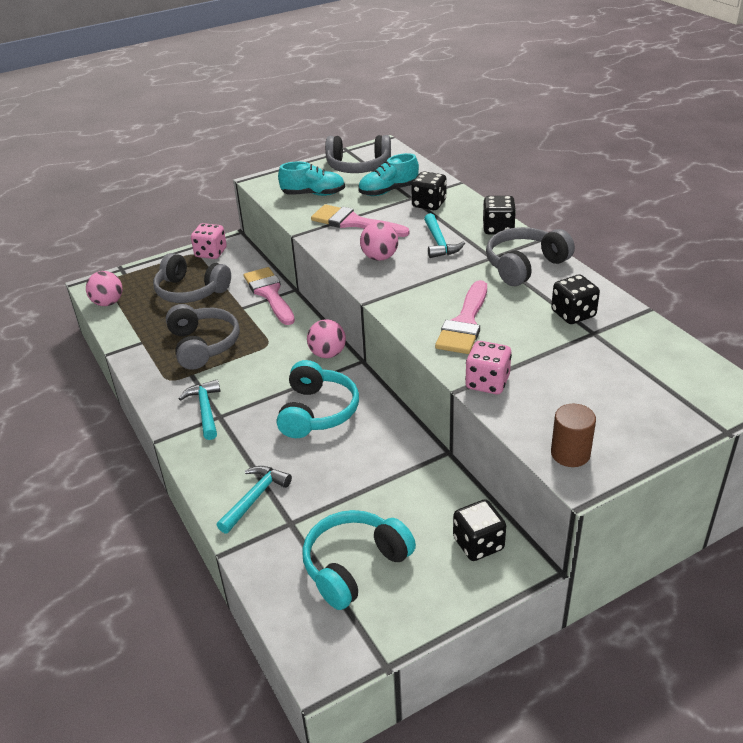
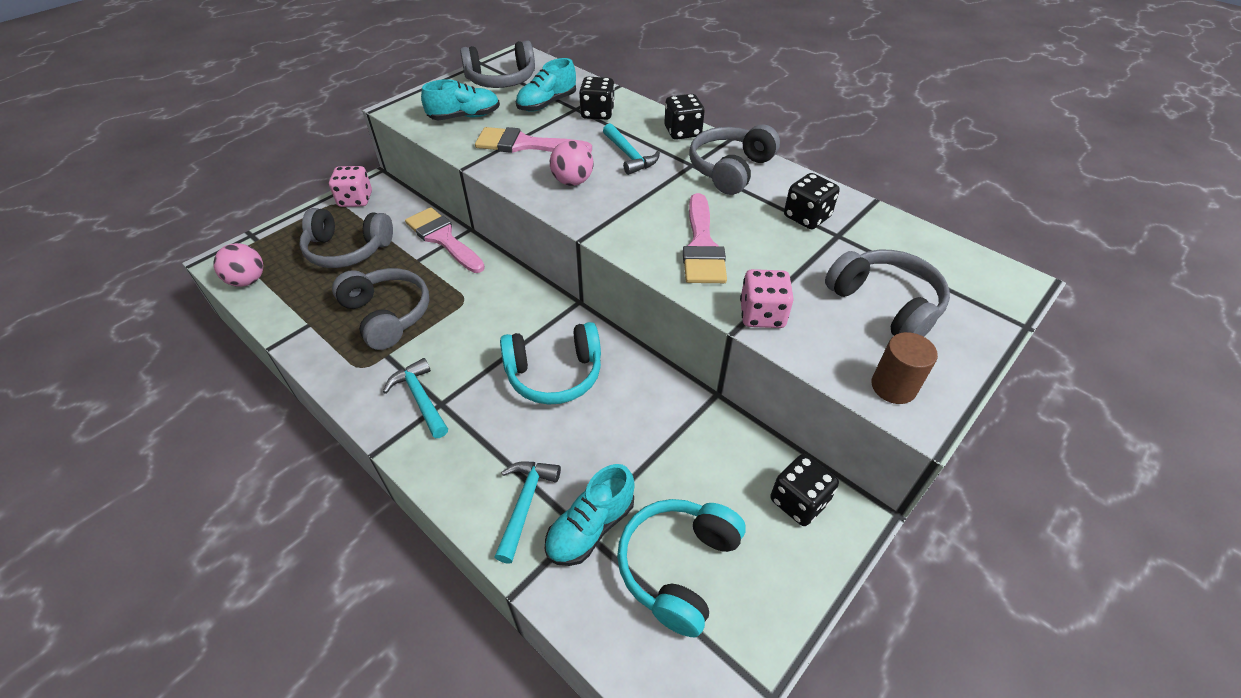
camera: 20 degrees left, 10 degrees up
turquoise headphones [277,360,359,438] -> turquoise headphones turned 90 degrees clockwise [500,322,601,405]
pink ball [307,319,346,358] -> none
none -> turquoise shoe [545,464,635,566]
none -> grey headphones [825,250,950,337]

